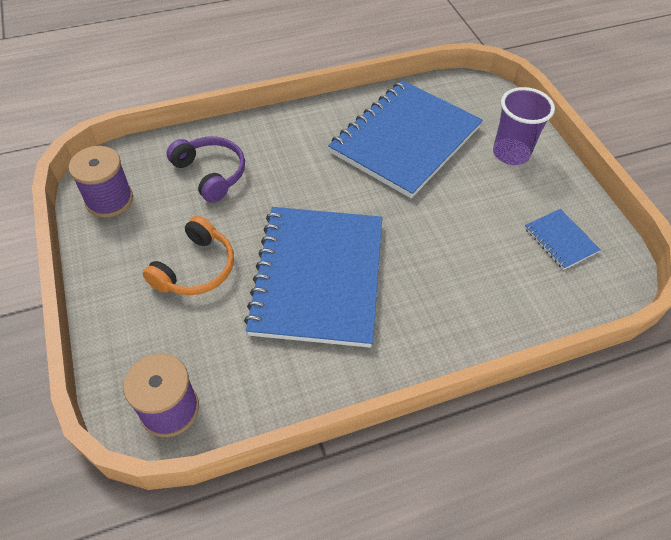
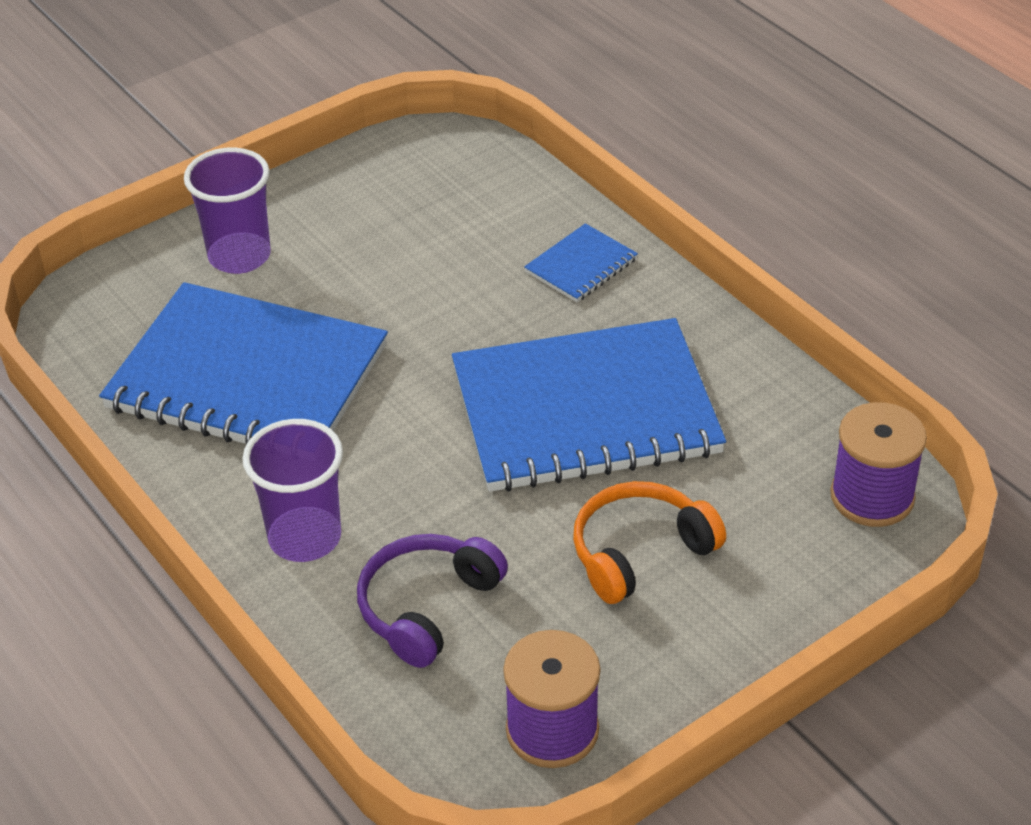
camera: 105 degrees left, 10 degrees down
orange headphones [143,216,234,295] -> orange headphones turned 45 degrees counterclockwise [573,481,726,604]
blue notebook [525,209,601,270] -> blue notebook moved to [524,223,638,302]
none -> purple cup [242,419,343,562]

